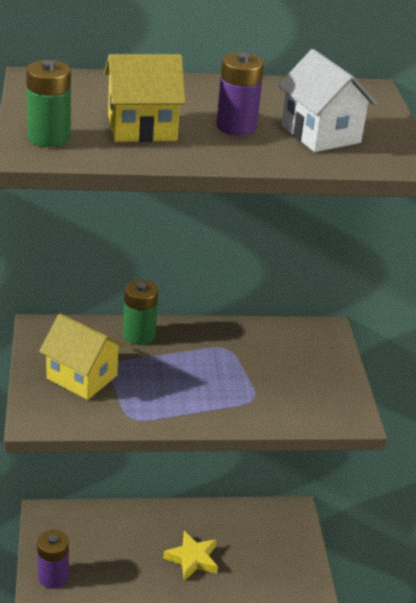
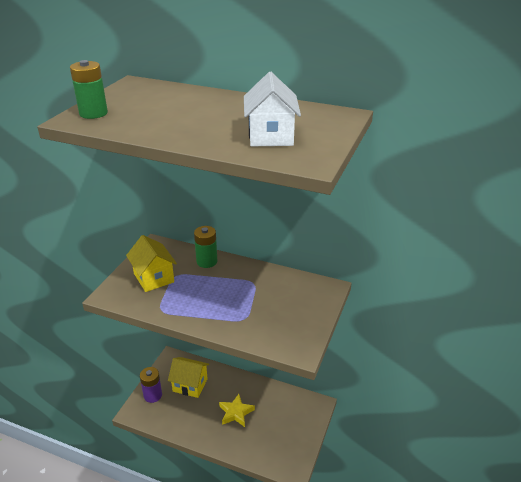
camera: 30 degrees right, 0 degrees up
yellow house [104,54,186,142] -> yellow house moved to [168,357,209,398]
purple battery [217,52,264,136] -> none

